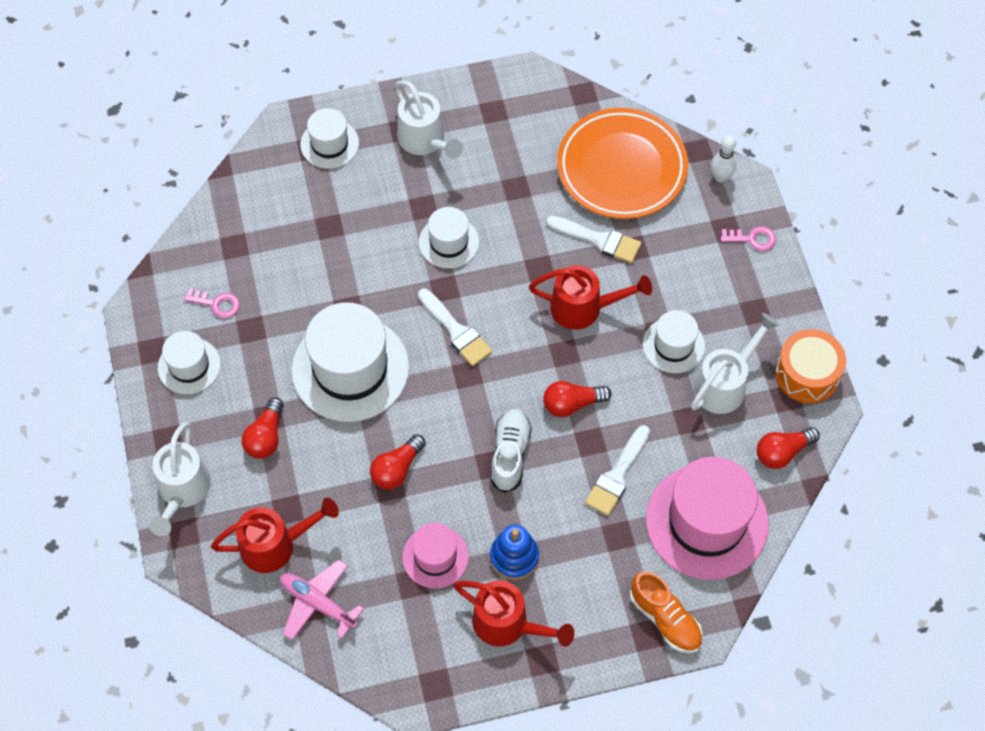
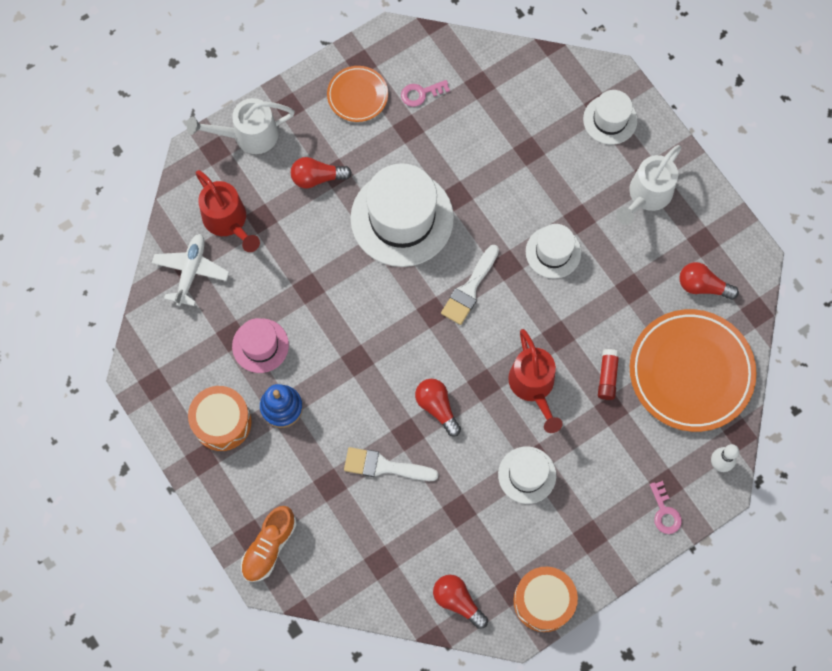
camera: 70 degrees right, 10 degrees up
white hat [158,331,221,394] -> orange plate [327,66,388,122]
pink key [184,288,240,318] -> pink key turned 75 degrees clockwise [401,80,450,107]
pink plane [280,560,364,640] -> white plane [152,234,229,306]
red light bulb [370,434,426,490] -> red light bulb moved to [679,262,739,300]
red watering can [453,580,574,647] -> orange drum [188,386,252,451]
white shoe [490,409,532,493] -> none
white brush [546,216,641,263] -> red glue stick [598,349,620,400]
pink hat [646,457,769,580] -> none
white watering can [691,313,779,414] -> none

